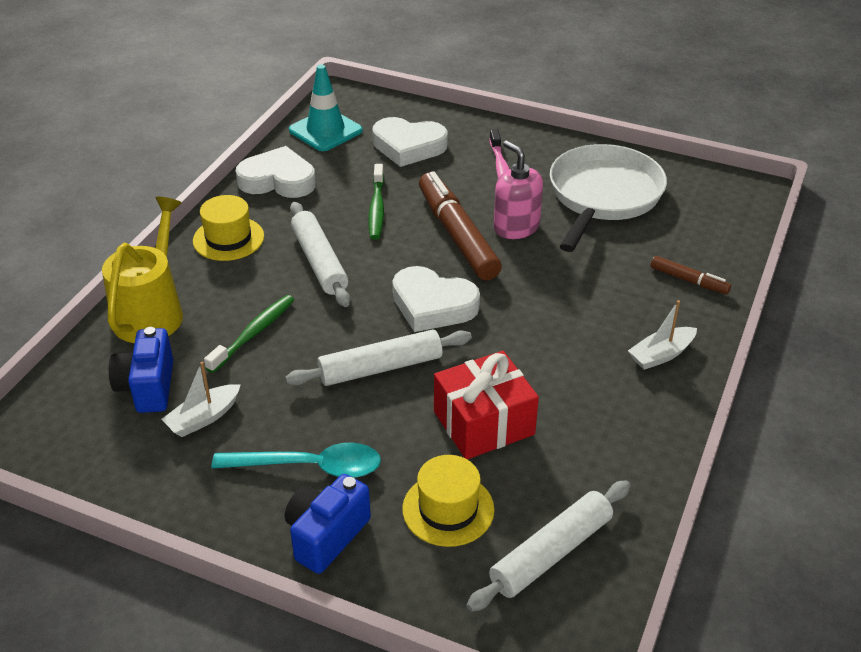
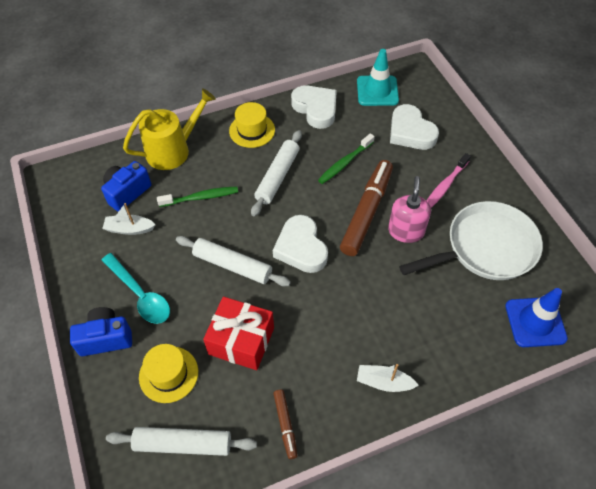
camera: 45 degrees right, 15 degrees up
brown marker [651,256,731,294] -> brown marker moved to [273,390,298,459]
none -> blue traffic cone [505,288,568,347]

